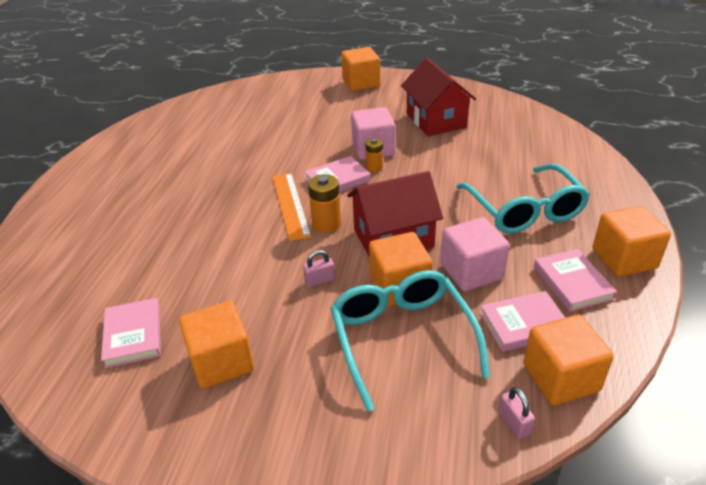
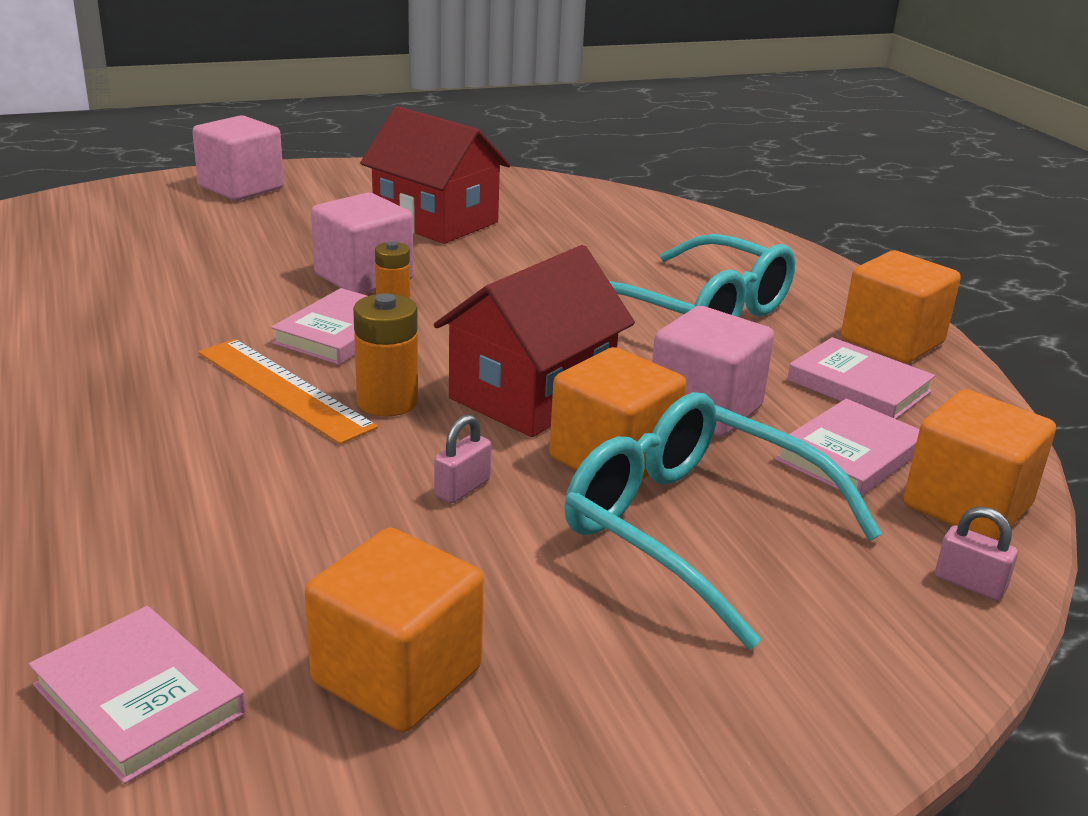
camera: 35 degrees left, 10 degrees down
orange cube [341,47,380,92] -> pink cube [192,115,284,201]

